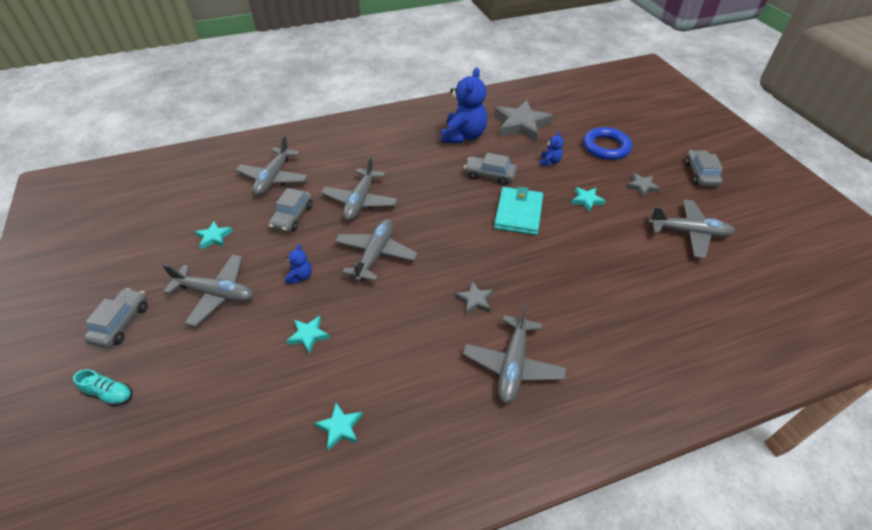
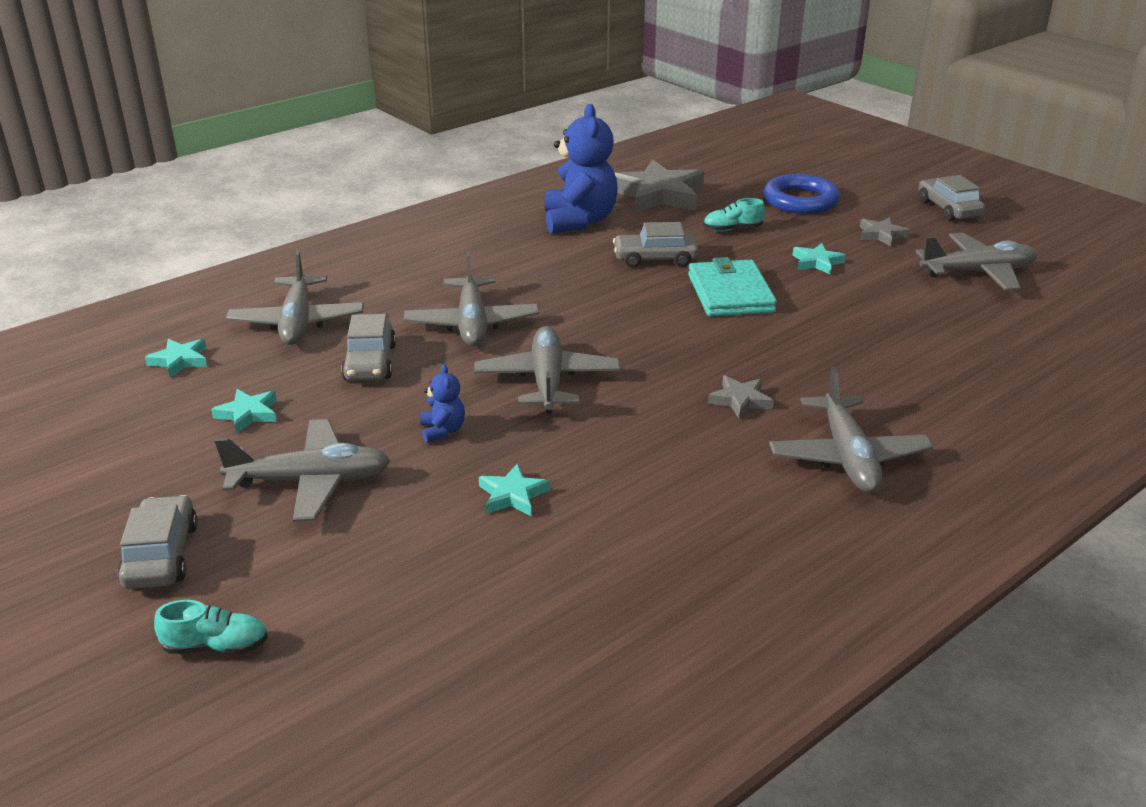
camera: 20 degrees left, 15 degrees down
turquoise star [314,403,362,450] -> turquoise star moved to [145,339,207,378]
blue teddy bear [540,132,564,166] -> turquoise shoe [703,198,765,231]

